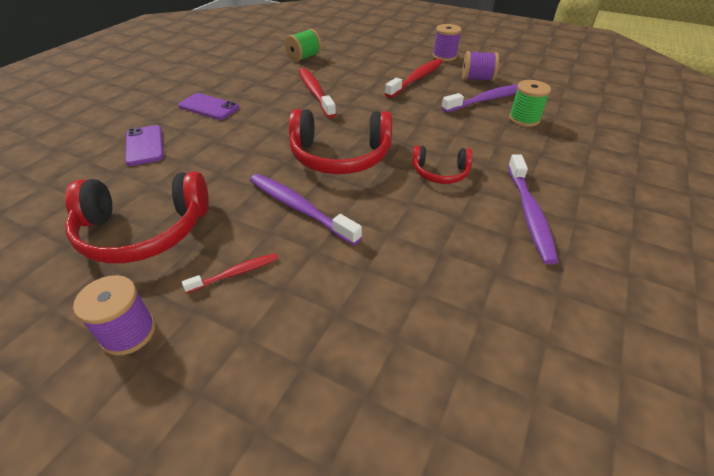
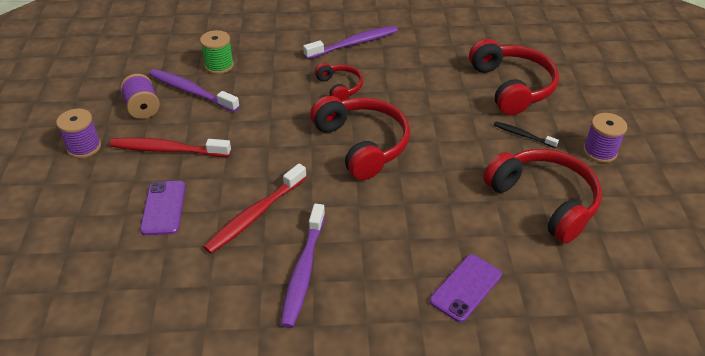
camera: 120 degrees left, 0 degrees up
purple phone [178,93,239,120] -> purple phone moved to [140,181,186,235]
red toothbrush [182,253,278,293] -> black toothbrush [494,122,559,148]
purple toothbrush [250,174,362,245] -> purple toothbrush moved to [281,203,325,328]
green spool [285,29,322,62] -> none
none -> red headphones [469,39,559,115]

